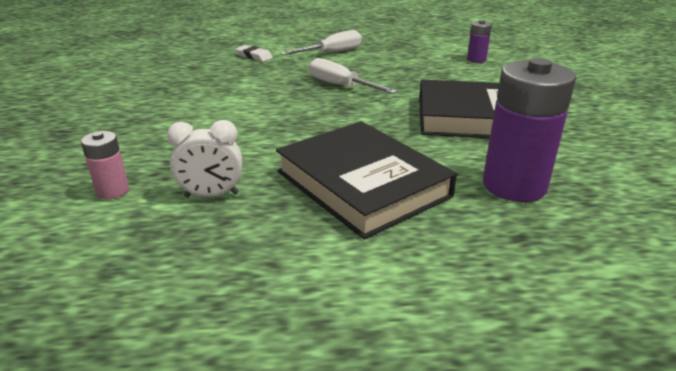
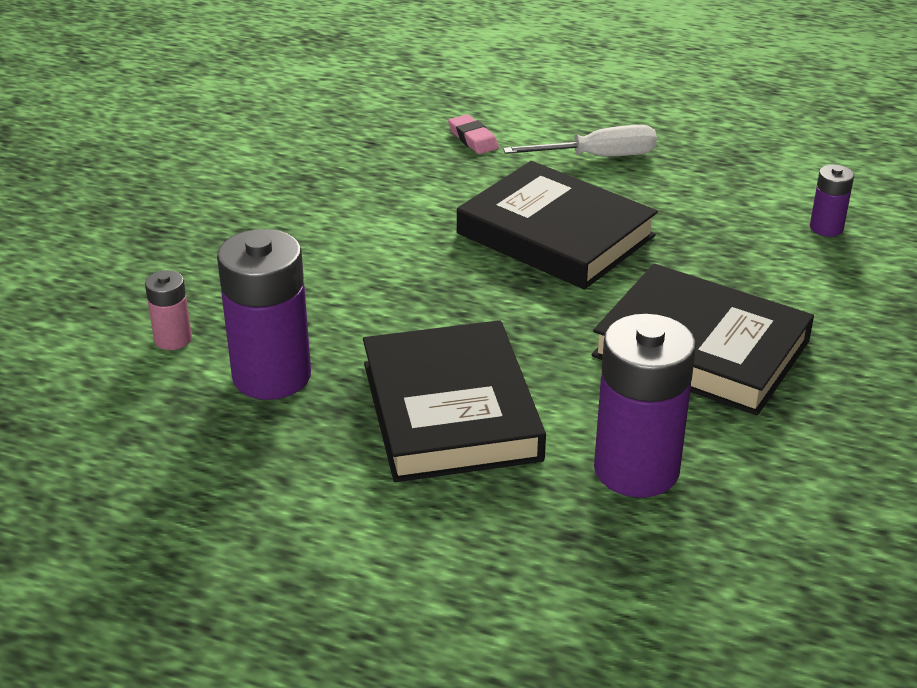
camera: 25 degrees right, 5 degrees up
white clock [167,120,242,198] -> purple battery [217,229,311,400]
white eraser [236,45,273,62] -> pink eraser [448,114,499,154]
white screwdriver [309,58,398,94] -> black book [457,161,658,290]

